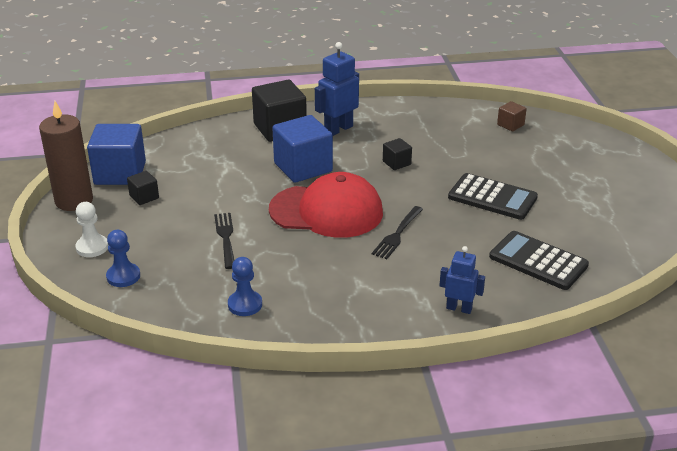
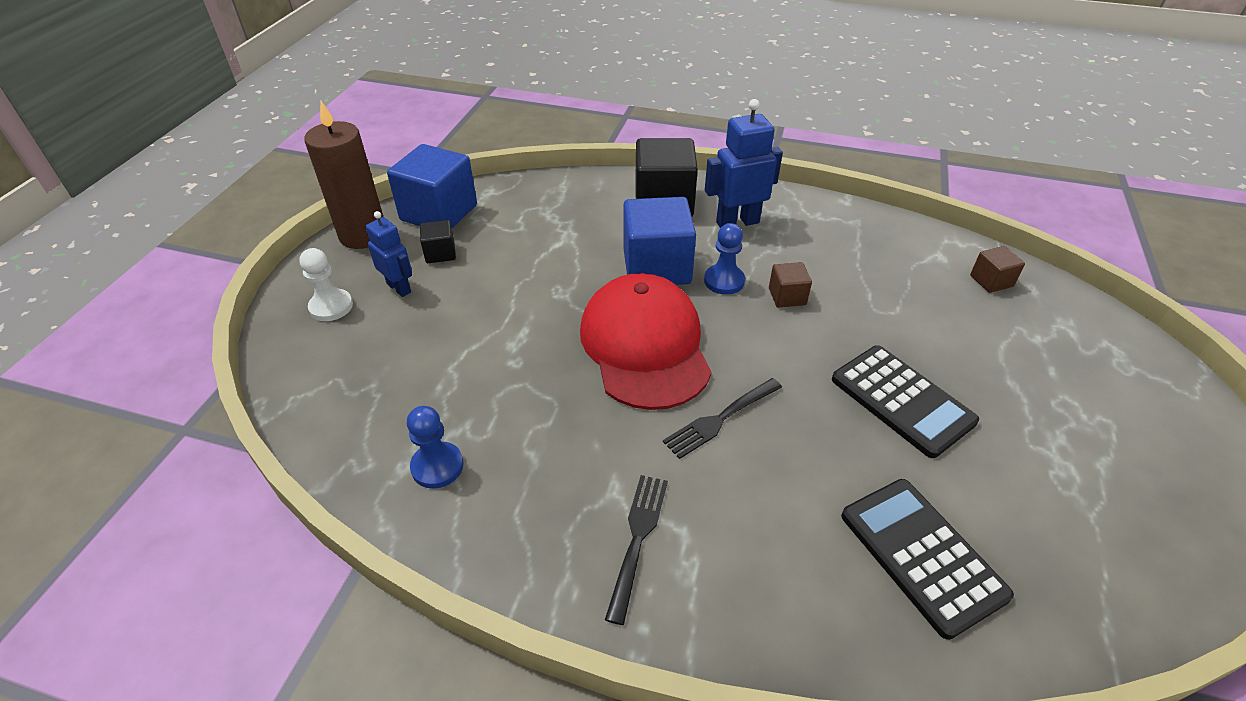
camera: 25 degrees right, 10 degrees up
blue pawn [106,230,140,287] -> blue pawn moved to [704,223,745,295]
black fork [214,213,234,269] -> black fork moved to [605,475,668,625]
red cap [269,172,383,238] -> red cap turned 135 degrees counterclockwise [580,273,712,410]
black cube [383,138,412,170] -> brown cube [769,262,812,308]
blue robot [439,246,485,314] -> blue robot moved to [366,211,412,297]

